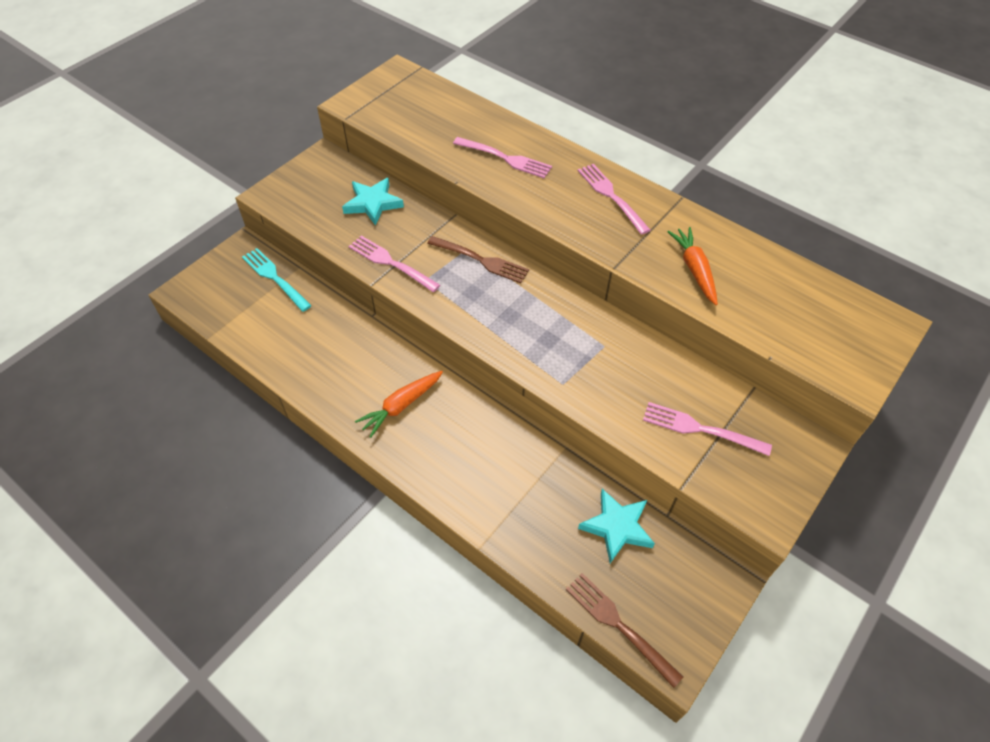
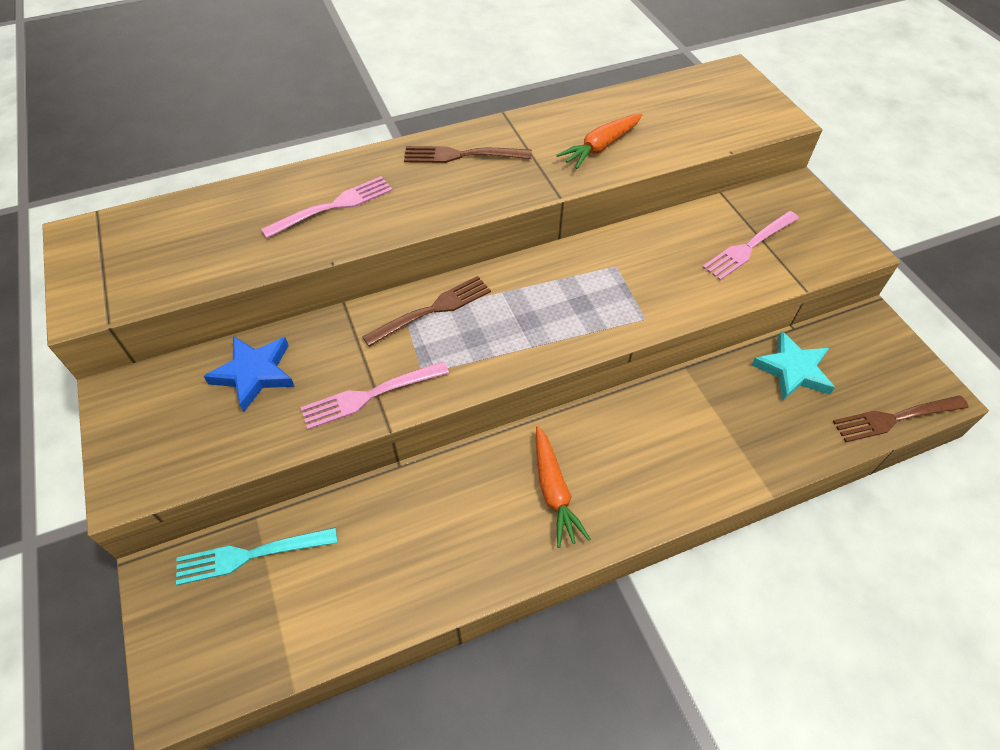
camera: 60 degrees left, 0 degrees up
turquoise star [342,178,404,226] -> blue star [203,336,295,412]
pink fork [578,164,650,235] -> brown fork [404,146,532,163]
orange carrot [667,227,718,305] -> orange carrot turned 60 degrees counterclockwise [557,114,642,169]

